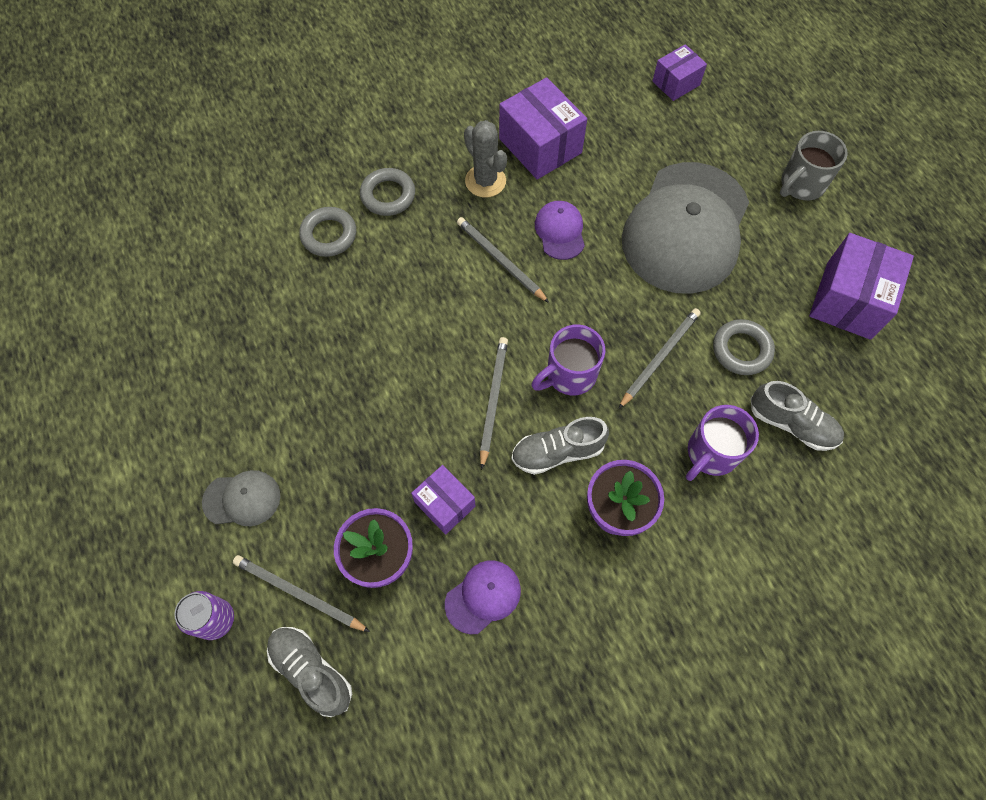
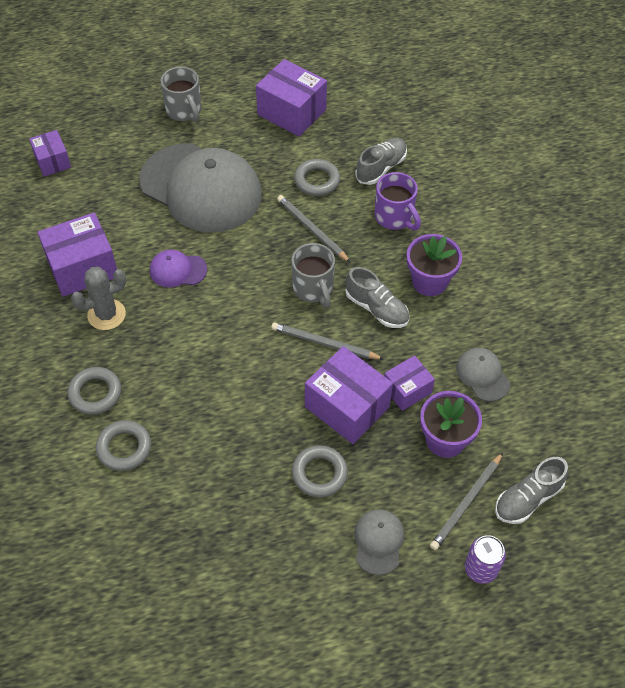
camera: 80 degrees left, 10 degrees down
purple cap [445,561,521,634] -> grey cap [456,348,510,402]
grey pencil [457,217,549,303] -> none
grey shoe [511,417,609,475] -> grey shoe turned 45 degrees counterclockwise [346,267,409,328]
purple mug [531,325,605,395] -> grey mug [291,243,335,308]
none -> grey ring [292,445,348,498]
none -> purple box [305,346,393,444]

